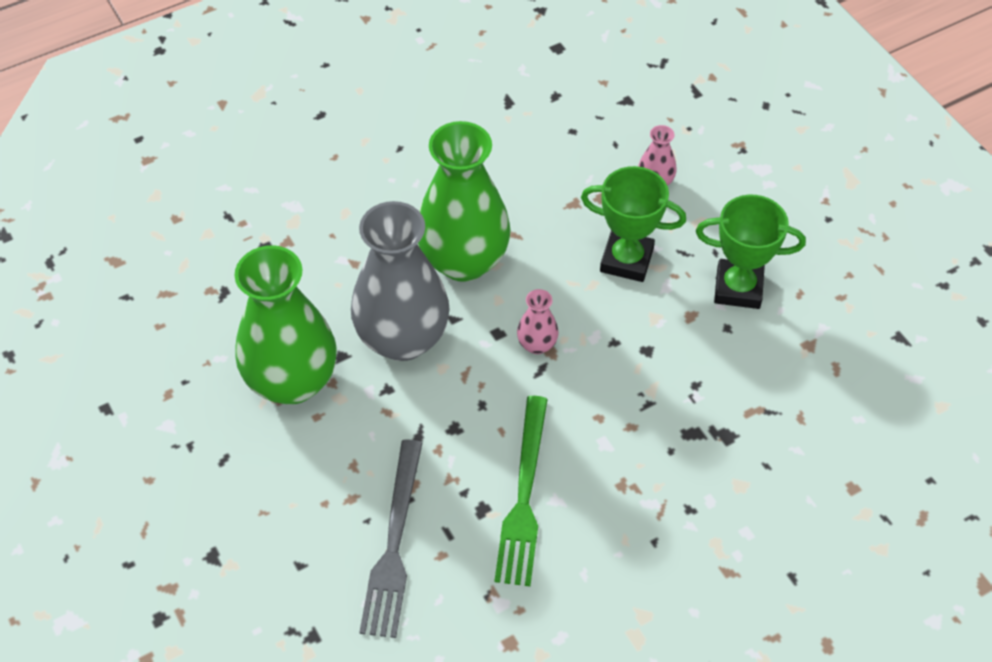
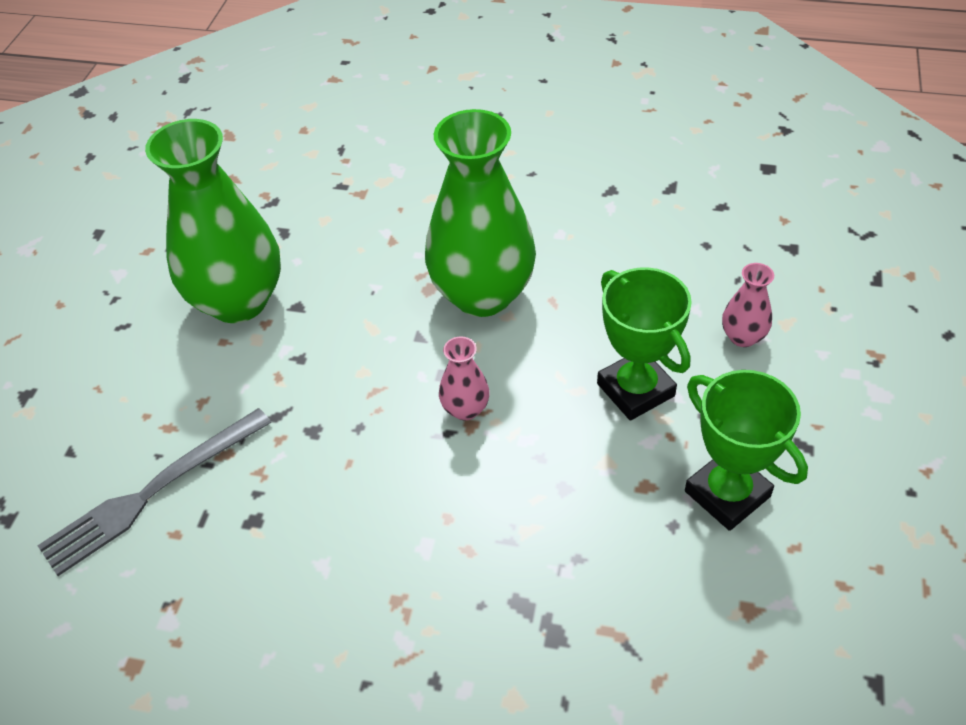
camera: 45 degrees right, 5 degrees down
grey vase [351,201,450,361] -> none
green fork [494,396,548,586] -> none

